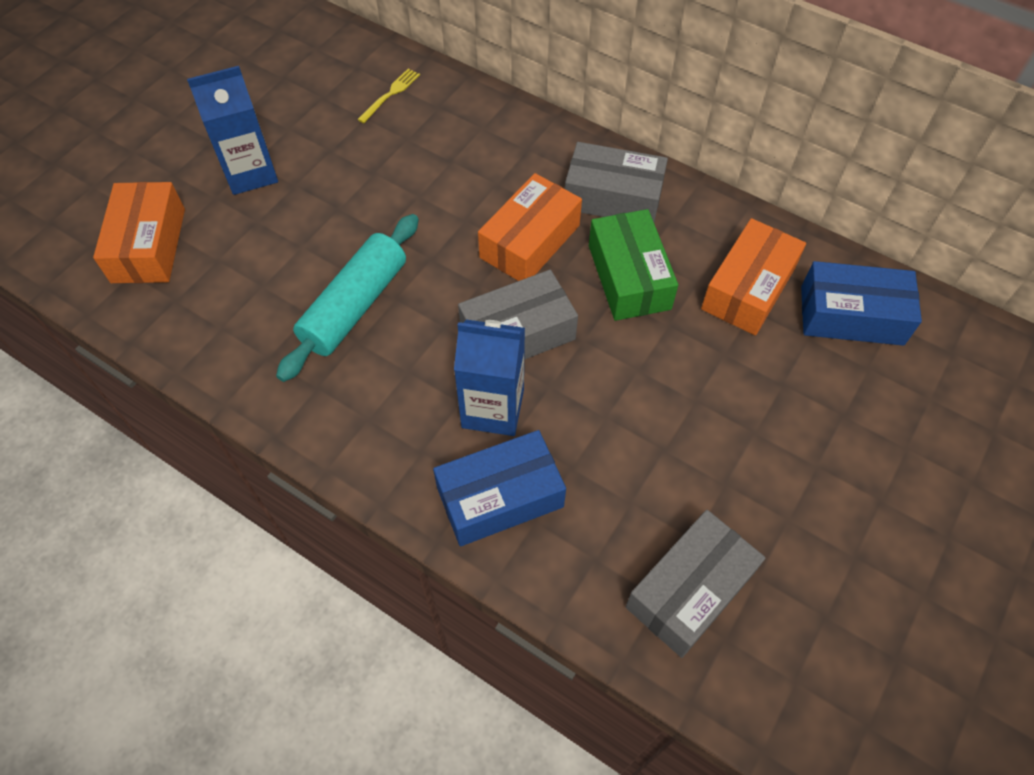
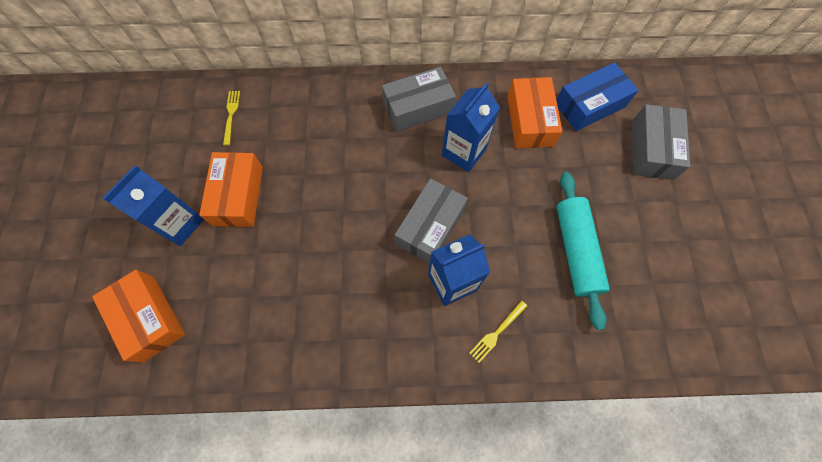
camera: 35 degrees left, 10 degrees up
turquoise rolling pin [276,214,419,382] -> turquoise rolling pin moved to [556,172,610,330]
blue box [433,430,566,547] -> yellow fork [469,301,527,363]
orange box [478,173,582,281] -> orange box moved to [199,152,263,227]
green box [589,209,678,321] -> blue carton [442,83,500,172]
grey box [626,510,766,658] -> grey box moved to [632,104,690,180]

